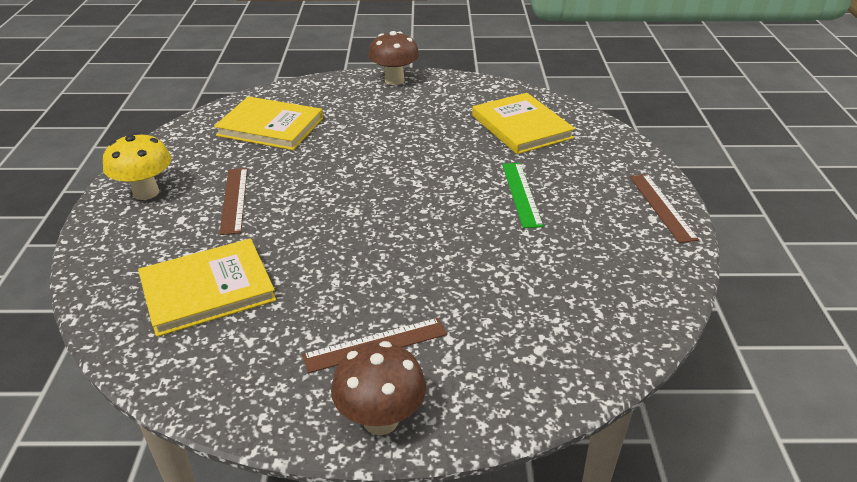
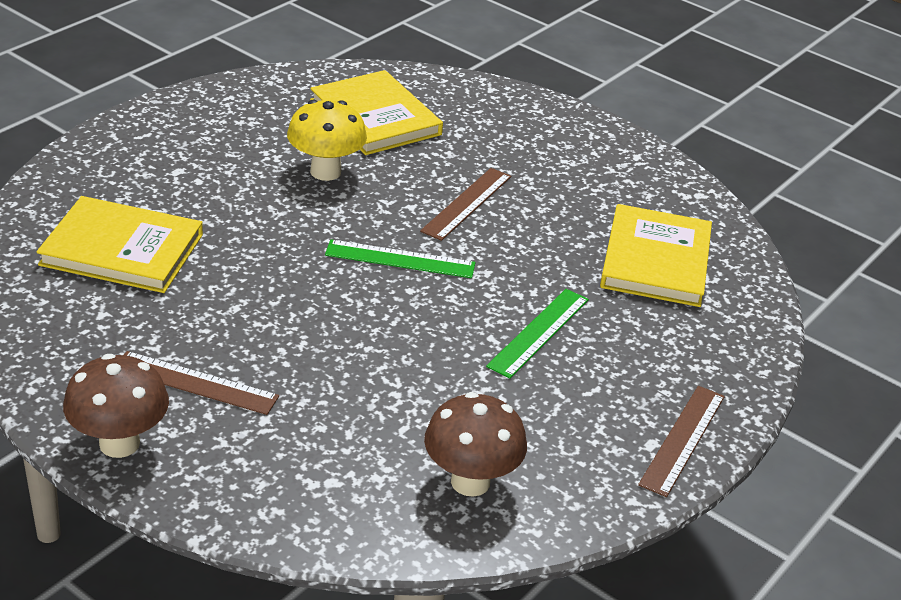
camera: 35 degrees right, 0 degrees up
yellow mushroom [103,132,171,200] -> yellow mushroom moved to [287,99,367,181]
brown ruler [219,168,248,235] -> brown ruler moved to [420,168,511,241]
brown mushroom [368,31,419,85] -> brown mushroom moved to [424,392,527,497]
none -> green ruler [325,240,475,278]

